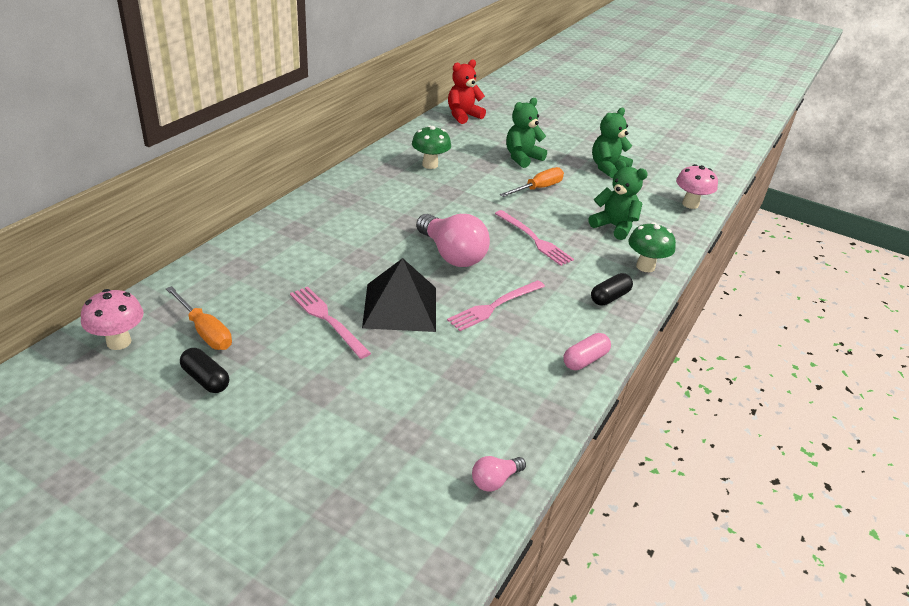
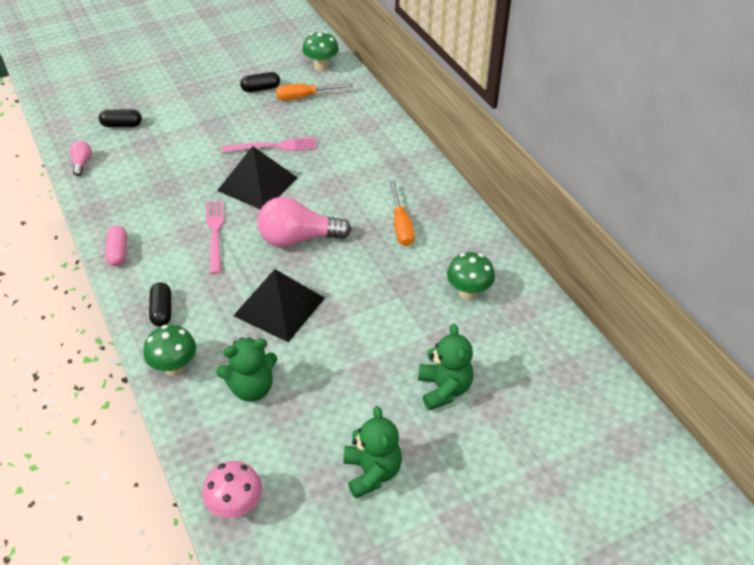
camera: 125 degrees right, 10 degrees up
pink mushroom [81,289,144,350] -> green mushroom [302,31,339,71]
red teddy bear [448,59,486,124] -> none
pink fork [495,210,574,266] -> black pyramid [233,269,325,342]
orange screwdriver [500,167,564,197] -> orange screwdriver moved to [390,181,415,246]
none -> black capsule [99,109,142,127]

